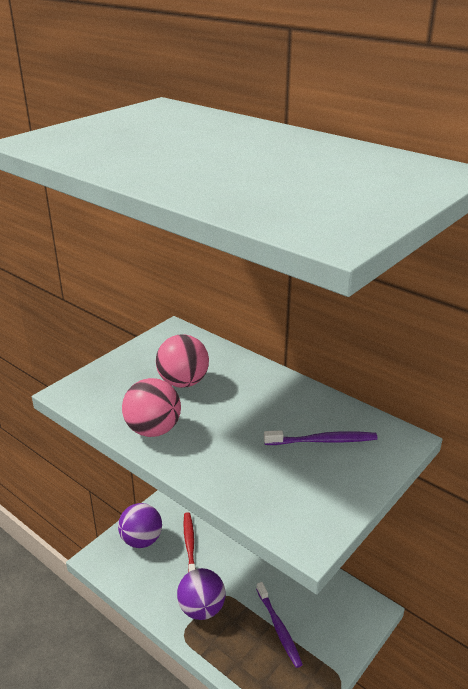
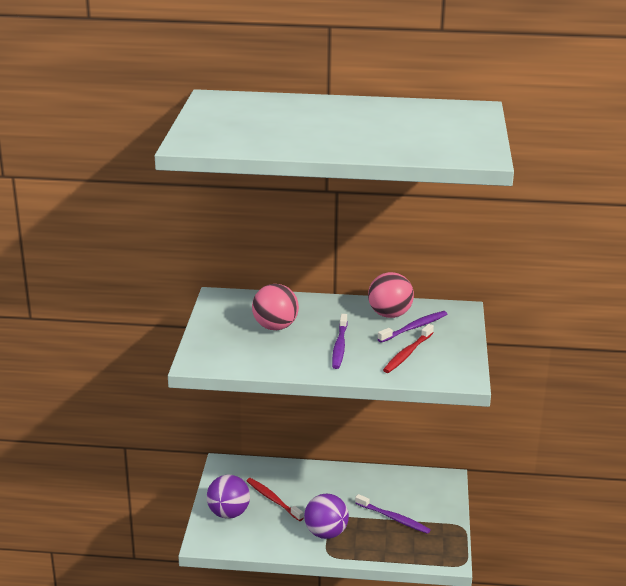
camera: 35 degrees left, 5 degrees down
pink ball [122,378,181,437] -> pink ball moved to [368,272,414,318]
none -> purple toothbrush [332,314,348,369]
none -> red toothbrush [383,324,434,373]

